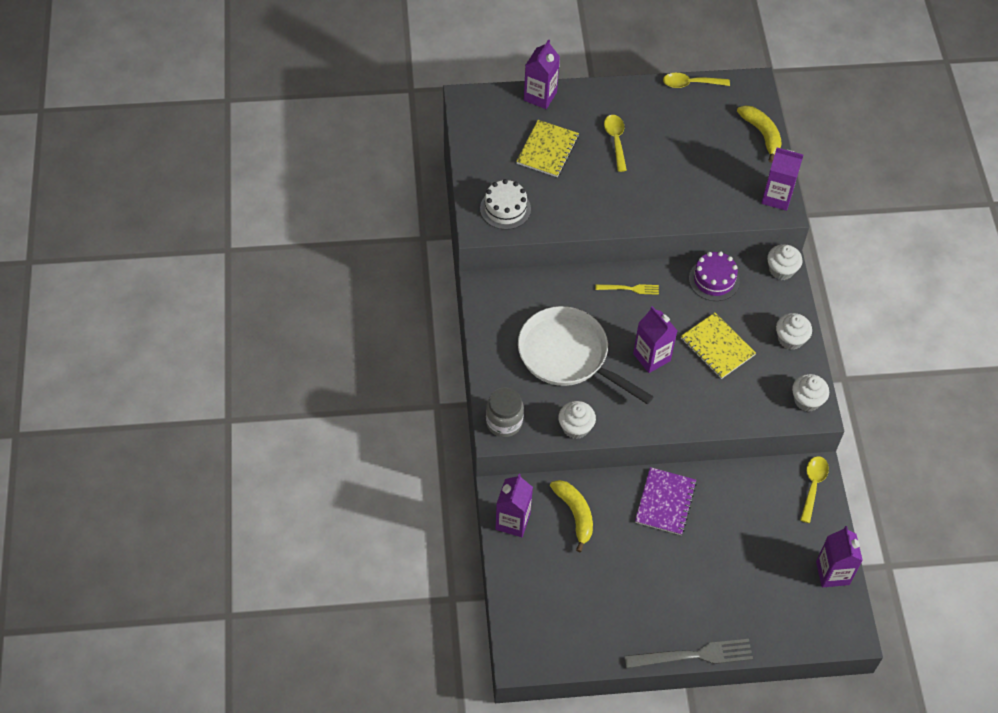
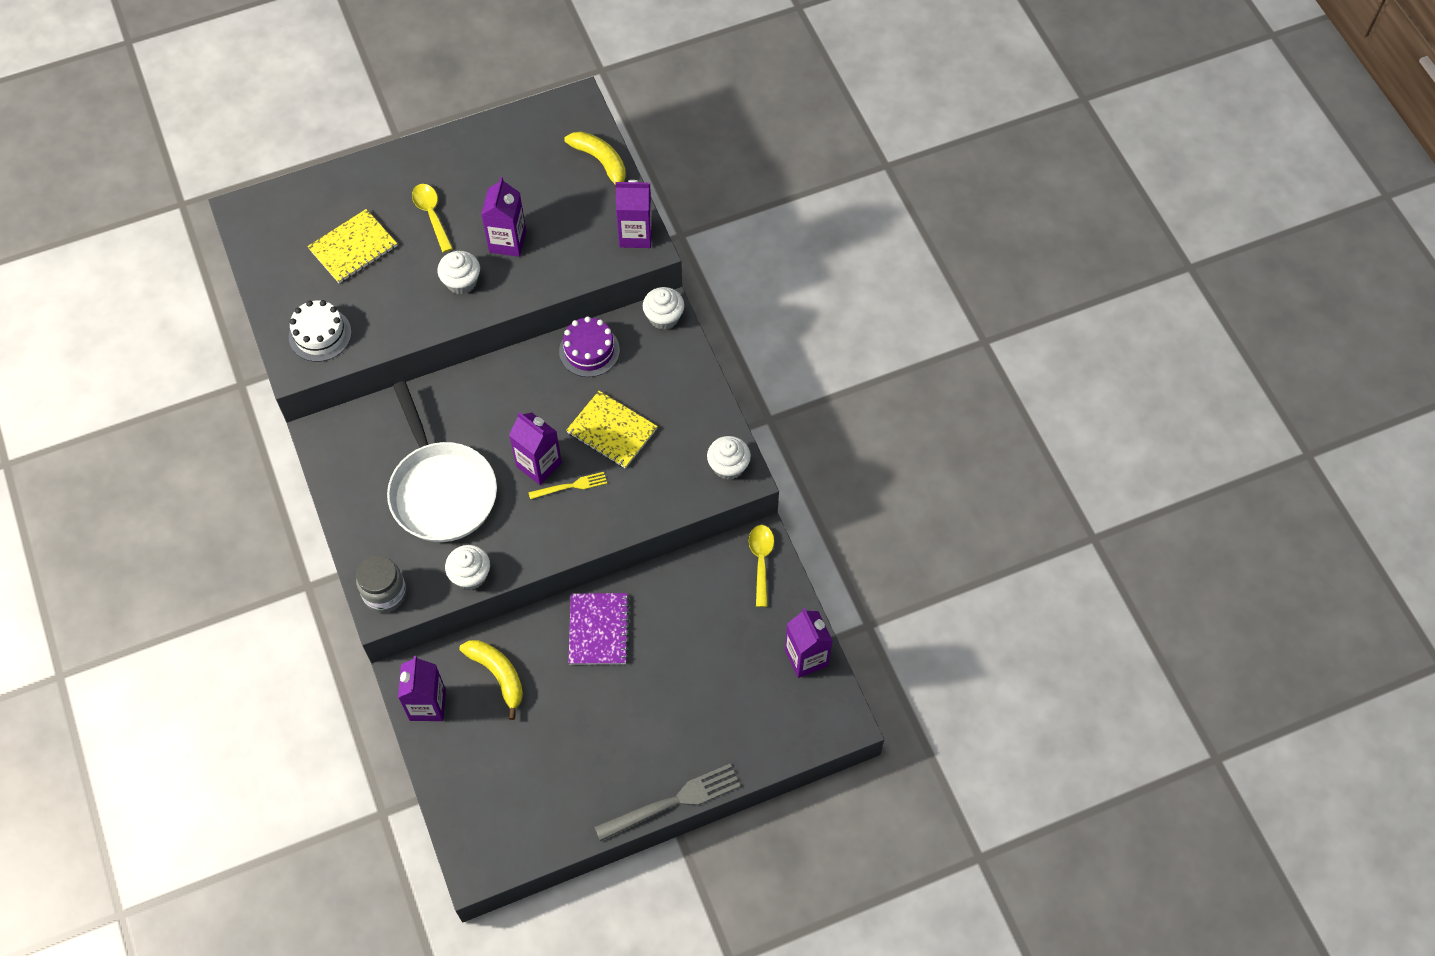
camera: 15 degrees left, 5 degrees up
yellow notebook [516,120,579,177] -> yellow notebook turned 45 degrees clockwise [307,209,397,283]
white pan [518,306,654,404] -> white pan turned 135 degrees counterclockwise [387,381,497,542]
purple carton [524,39,560,109] -> purple carton moved to [481,177,526,257]
yellow fork [596,284,659,295] -> yellow fork moved to [528,472,607,499]
yellow spoon [663,73,730,88] -> none
white cupcake [776,313,812,350] -> white cupcake moved to [437,251,480,294]

